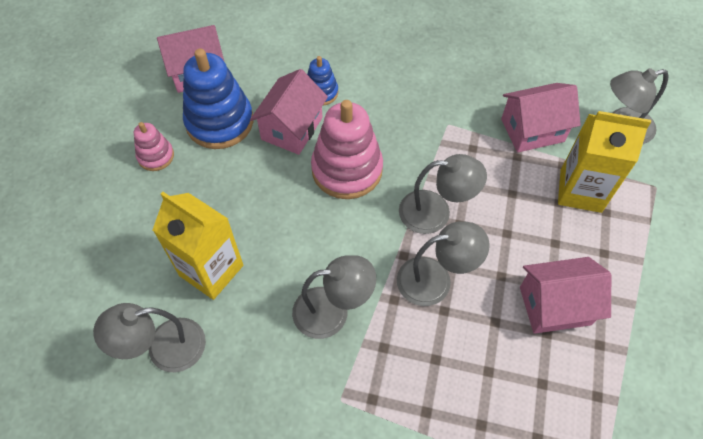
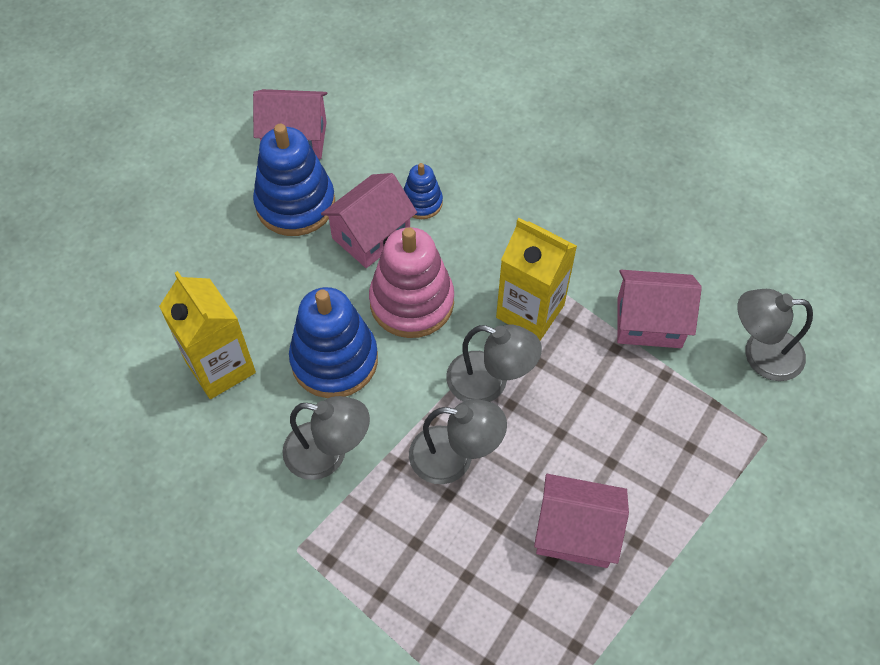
camera: 20 degrees right, 0 degrees up
grey lamp [93,303,206,372] -> none
pink stacking toy [134,122,174,171] -> none
yellow carton [558,111,651,213] -> yellow carton moved to [496,218,577,340]
none -> blue stacking toy [289,287,378,398]

